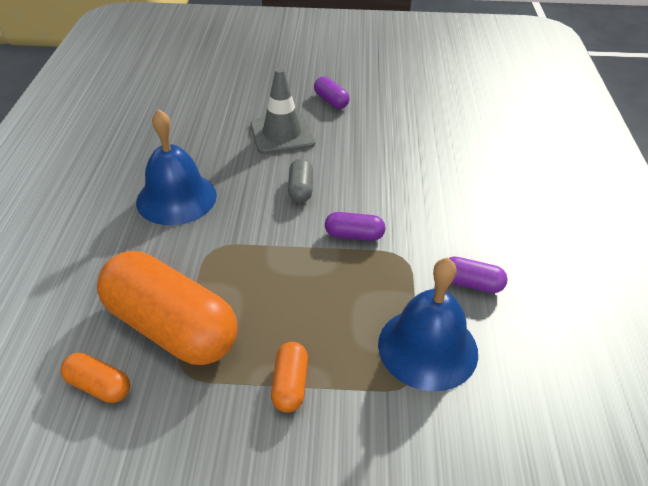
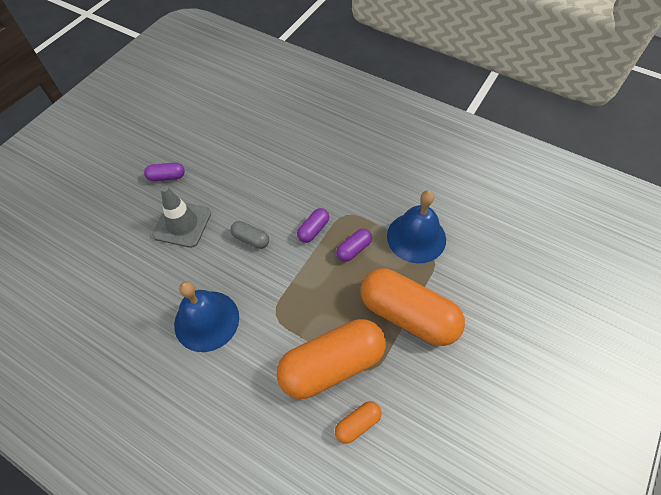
camera: 60 degrees left, 15 degrees up
orange capsule [271,342,308,413] -> orange capsule [361,269,465,346], size x2.29
purple capsule [449,257,508,293] -> purple capsule moved to [336,228,372,262]

